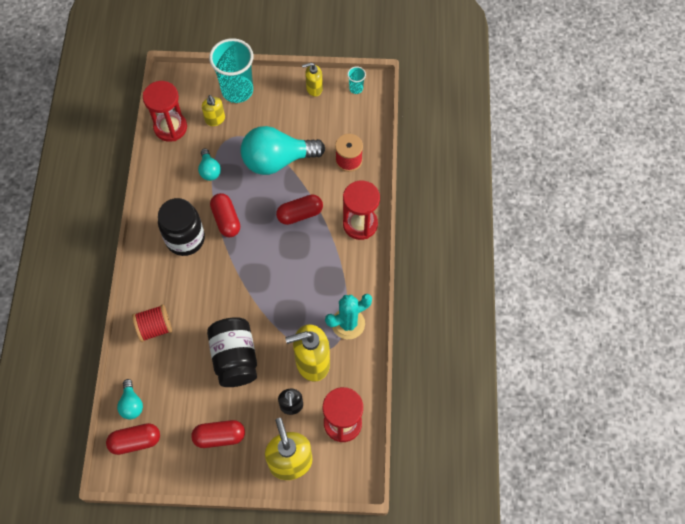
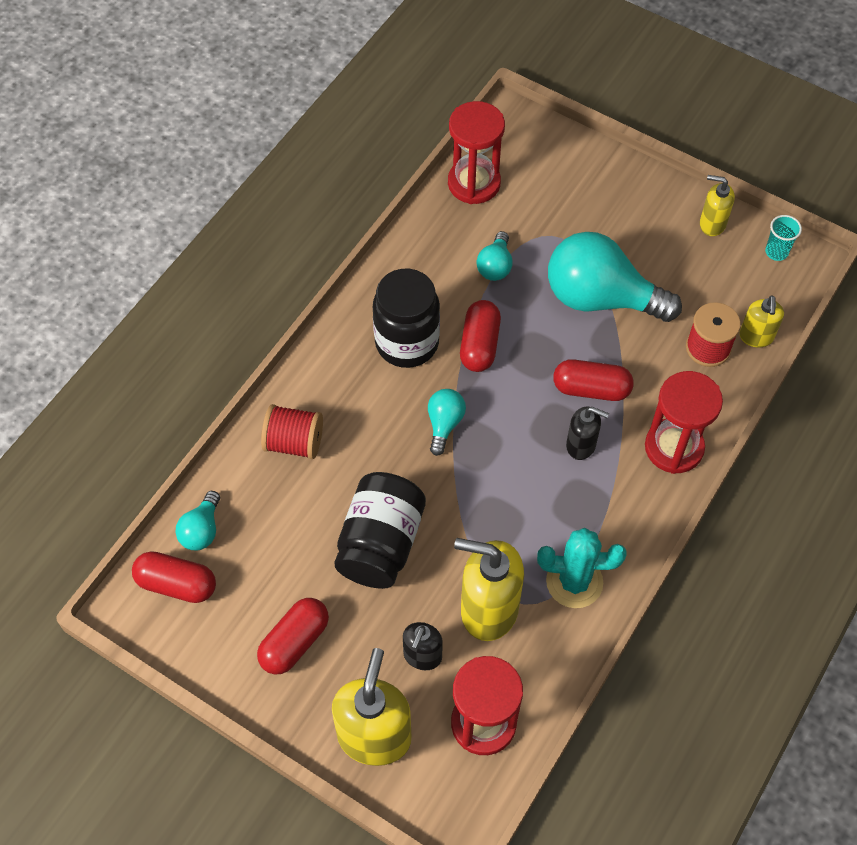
camera: 30 degrees right, 5 degrees down
red capsule [191,420,245,448] -> red capsule turned 75 degrees counterclockwise [257,598,329,675]
yellow soap dispenser [202,95,225,126] -> yellow soap dispenser moved to [739,295,784,348]
turquoise cup [209,38,253,103] -> none
none -> turquoise light bulb [428,389,466,456]
none -> black soap dispenser [566,407,609,460]

